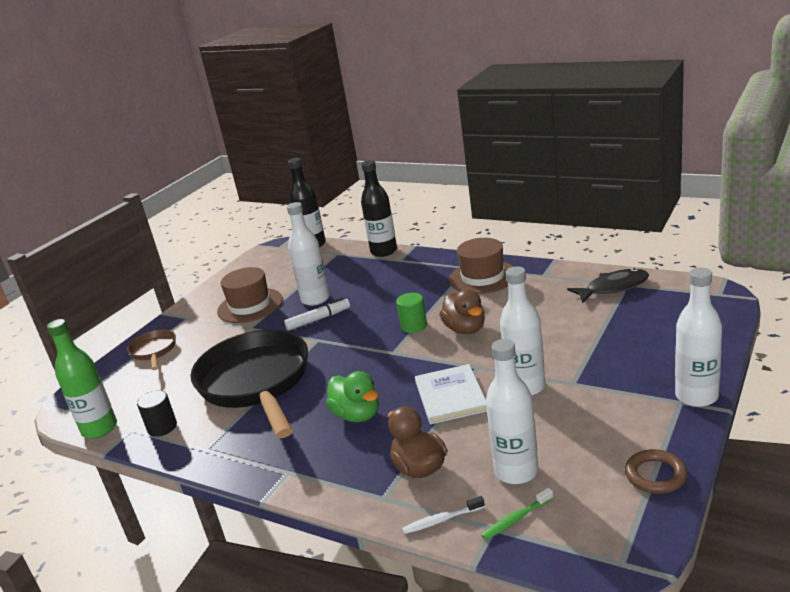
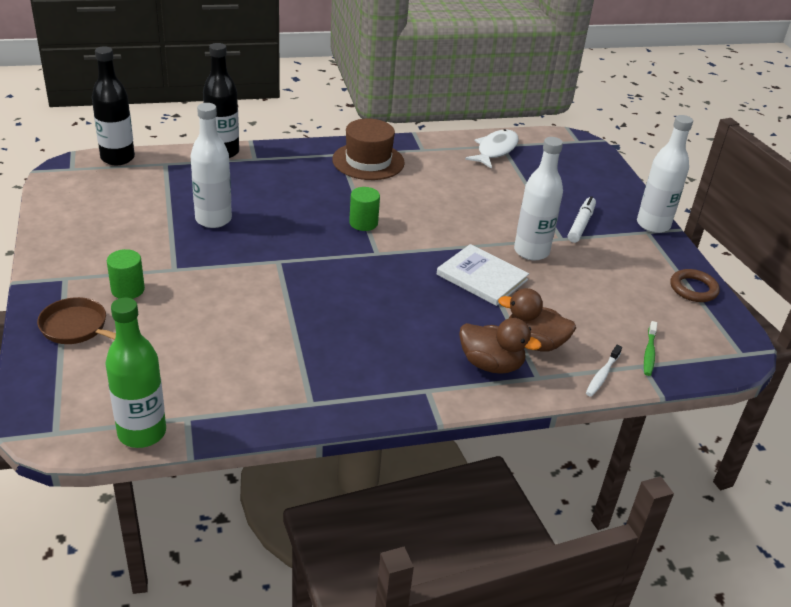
camera: 50 degrees left, 10 degrees up
black cylinder [137,390,177,437] -> none
black pan [190,329,308,438] -> none
brown hat [217,267,283,323] -> none
white marker [285,298,350,331] -> white marker moved to [568,196,596,243]
green duck [326,371,379,422] -> none
brown duck [440,289,485,334] -> brown duck moved to [459,318,542,374]
white bottle [486,339,538,484] -> none
black fish [567,268,649,303] -> white fish [465,129,519,169]
none -> green cylinder [107,249,145,299]

